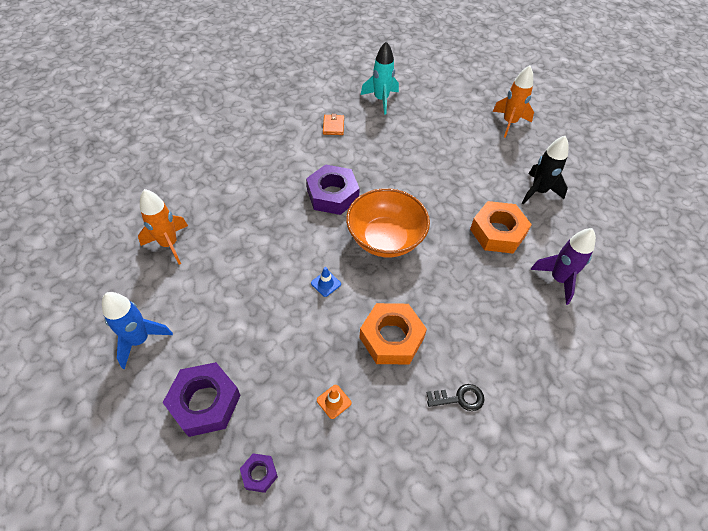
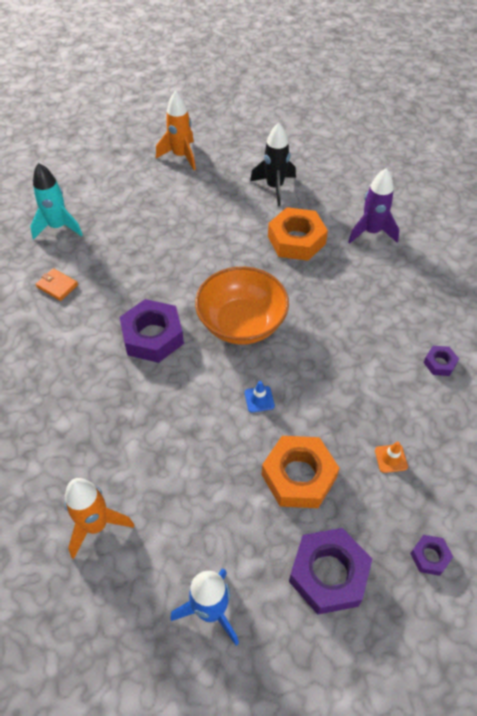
camera: 55 degrees left, 0 degrees up
orange nut [359,303,427,364] -> orange nut moved to [262,436,340,508]
black key [426,384,484,411] -> purple nut [423,346,459,376]

